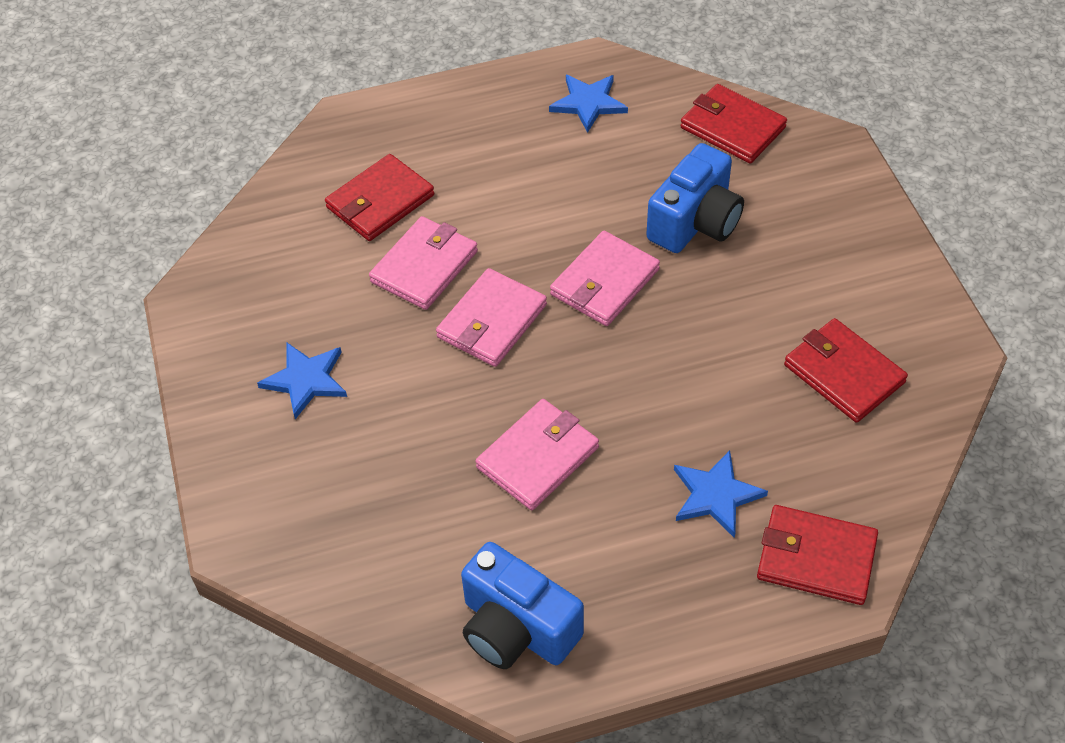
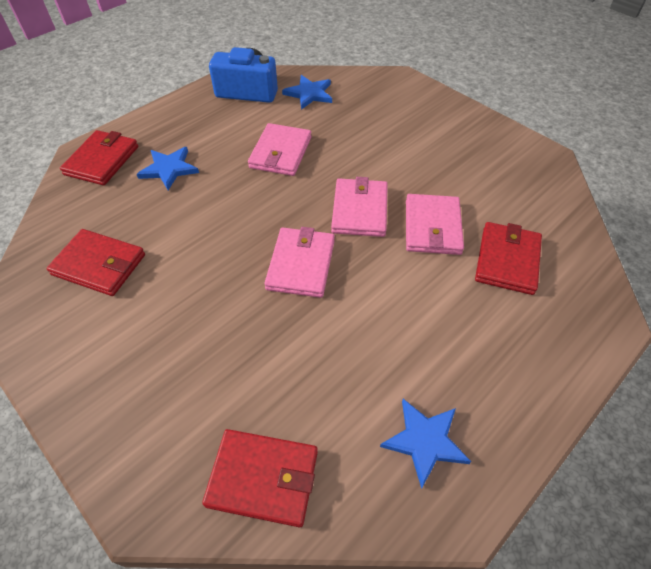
camera: 150 degrees right, 0 degrees up
blue star [257,343,347,419] -> blue star moved to [282,75,332,110]
blue camera [646,143,744,253] -> none
red wallet [757,505,878,605] -> red wallet turned 60 degrees counterclockwise [60,130,138,185]

